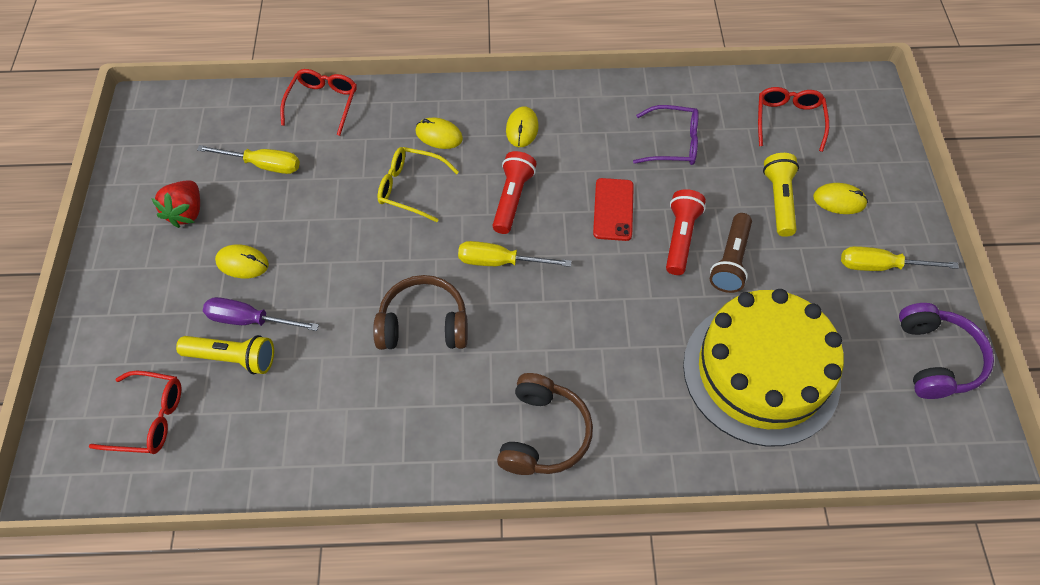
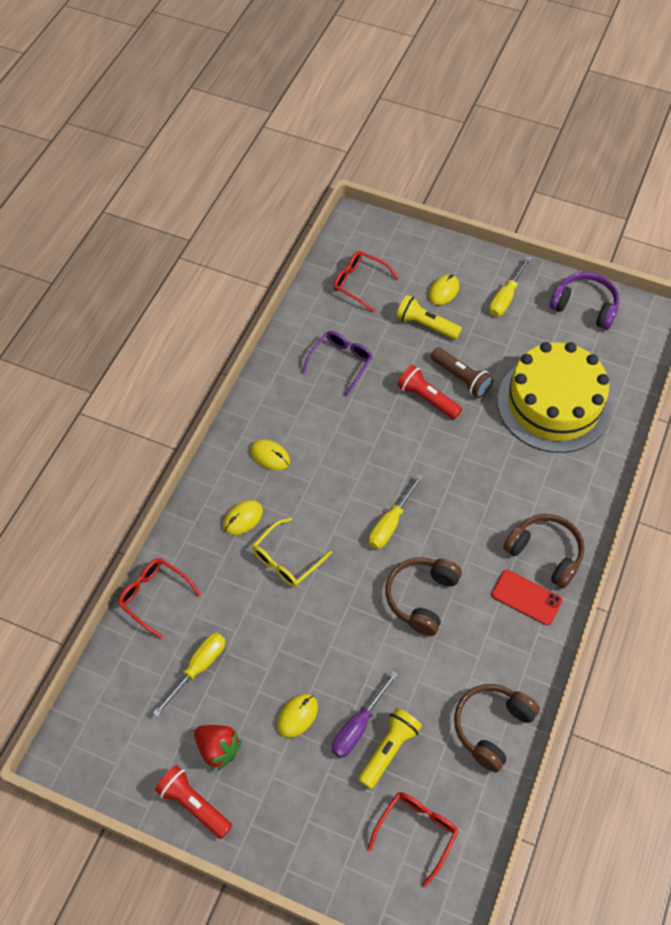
camera: 65 degrees left, 0 degrees up
red flashlight [492,151,537,234] -> red flashlight moved to [155,765,232,839]
red phone [593,178,634,241] -> red phone moved to [492,570,562,625]
none -> brown headphones [454,684,540,773]

